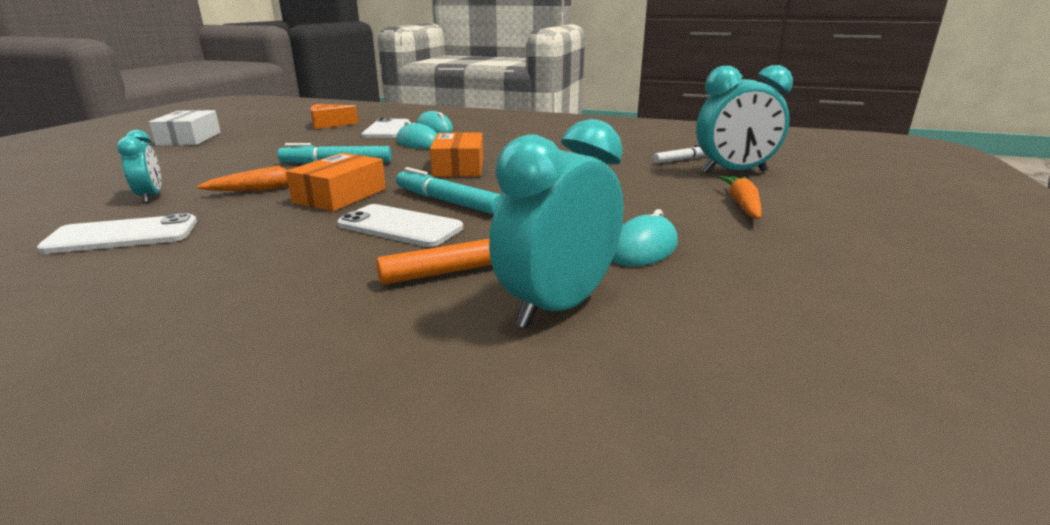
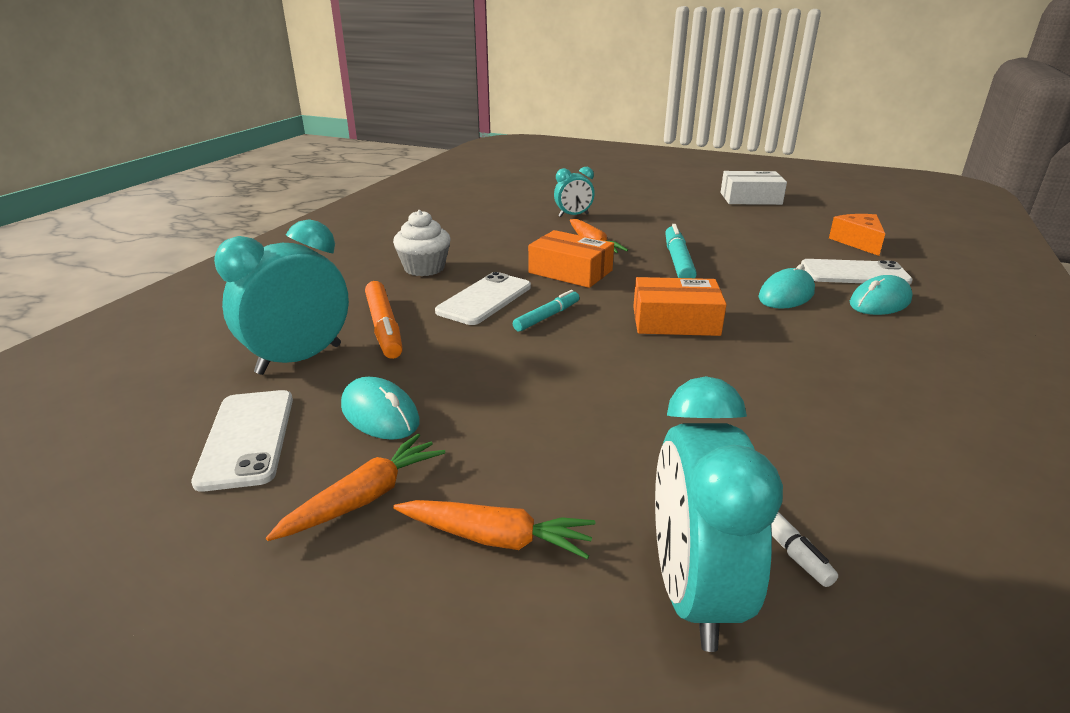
camera: 95 degrees right, 5 degrees up
white phone [37,213,197,254] -> white phone moved to [191,390,293,492]
turquoise marker [396,167,501,215] -> turquoise marker [513,290,579,332], size x0.65
turquoise clock [489,119,623,328] -> turquoise clock turned 90 degrees counterclockwise [214,219,349,375]
none -> orange carrot [266,433,446,541]
none -> white cupcake [393,210,451,276]

